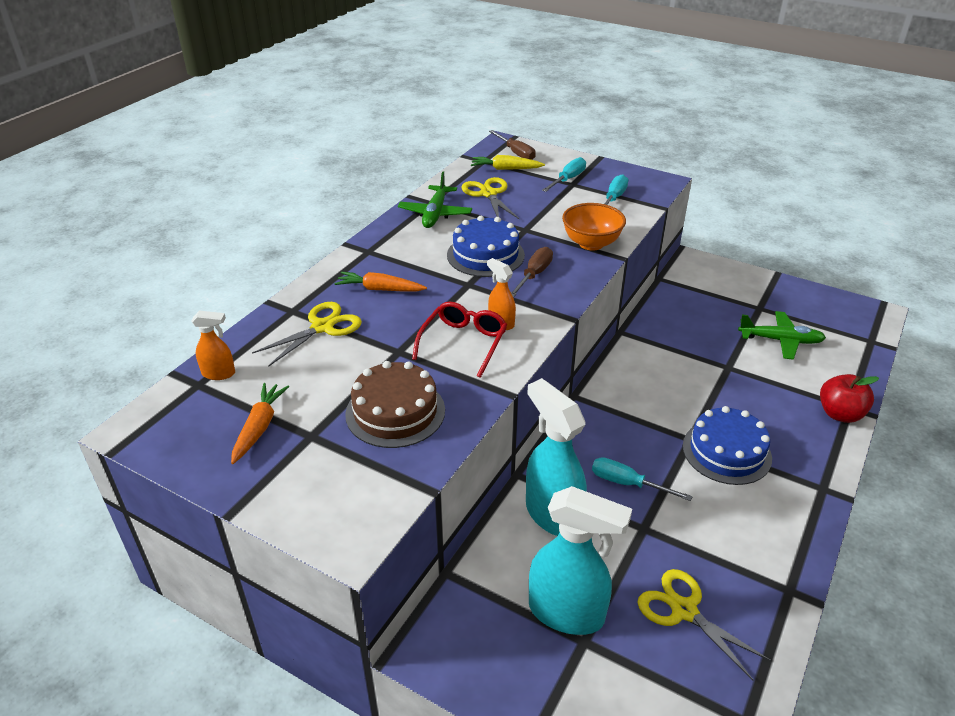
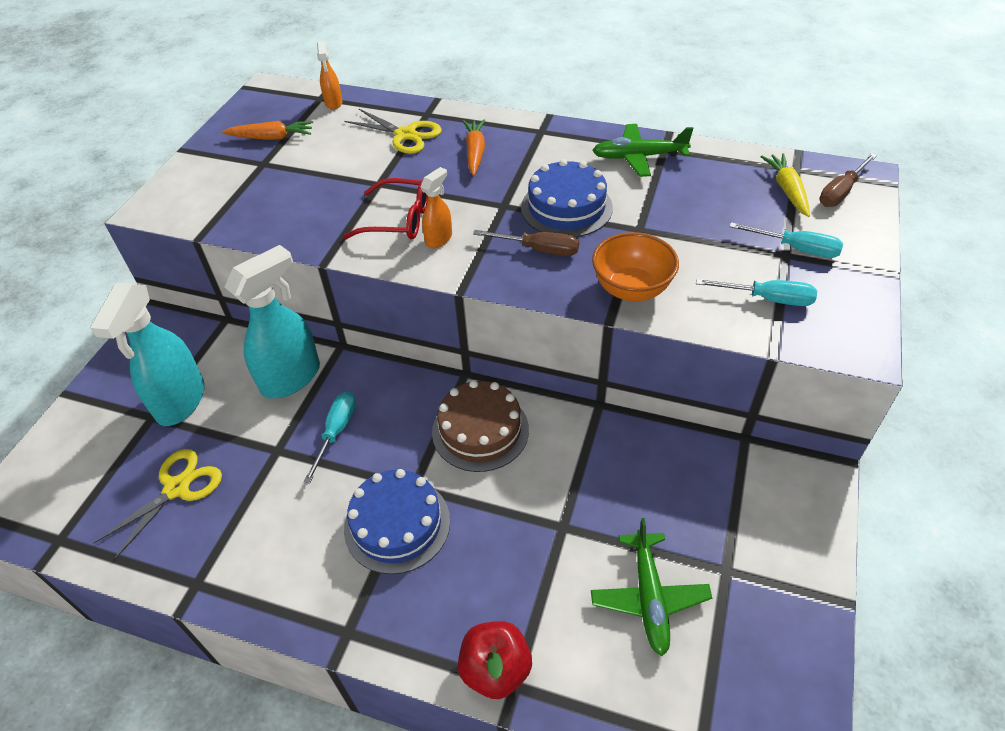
camera: 80 degrees right, 10 degrees up
brown cake [345,361,445,448] -> brown cake moved to [432,380,529,472]
yellow scissors [462,177,519,219] -> none

